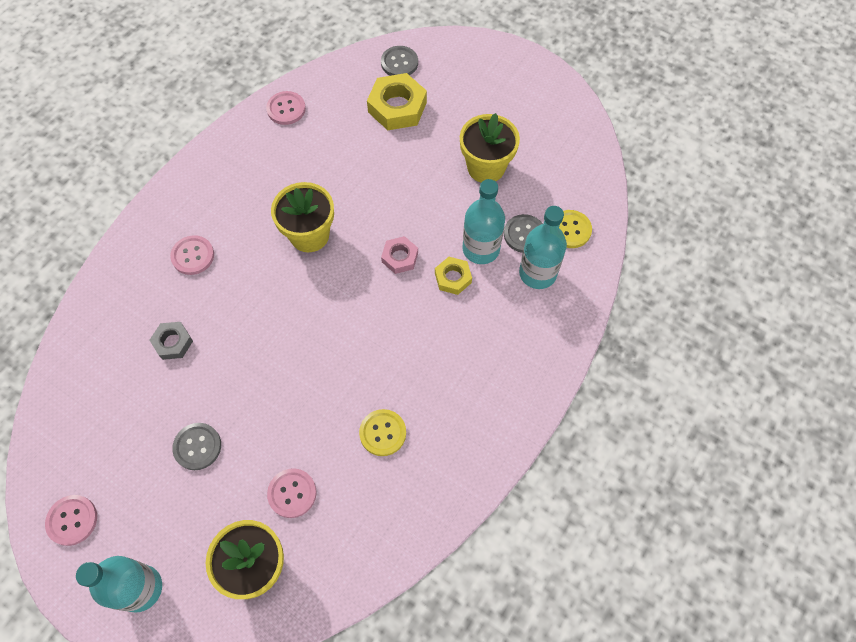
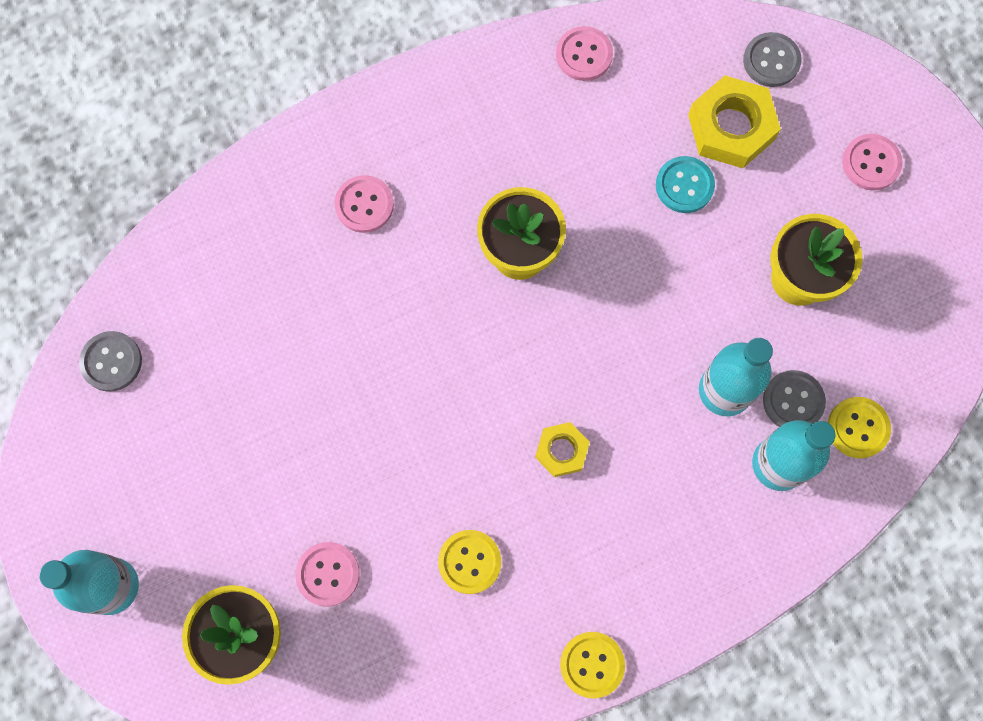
camera: 30 degrees right, 10 degrees up
pink button [45,495,97,546] -> pink button moved to [842,134,903,190]
grey nut [150,322,193,360] -> none
grey button [172,423,221,470] -> grey button moved to [79,331,142,392]
pink nut [381,236,418,274] -> none
yellow nut [435,257,472,295] -> yellow nut moved to [535,422,590,477]
none -> yellow button [560,632,625,698]
none -> turquoise button [656,156,715,213]

